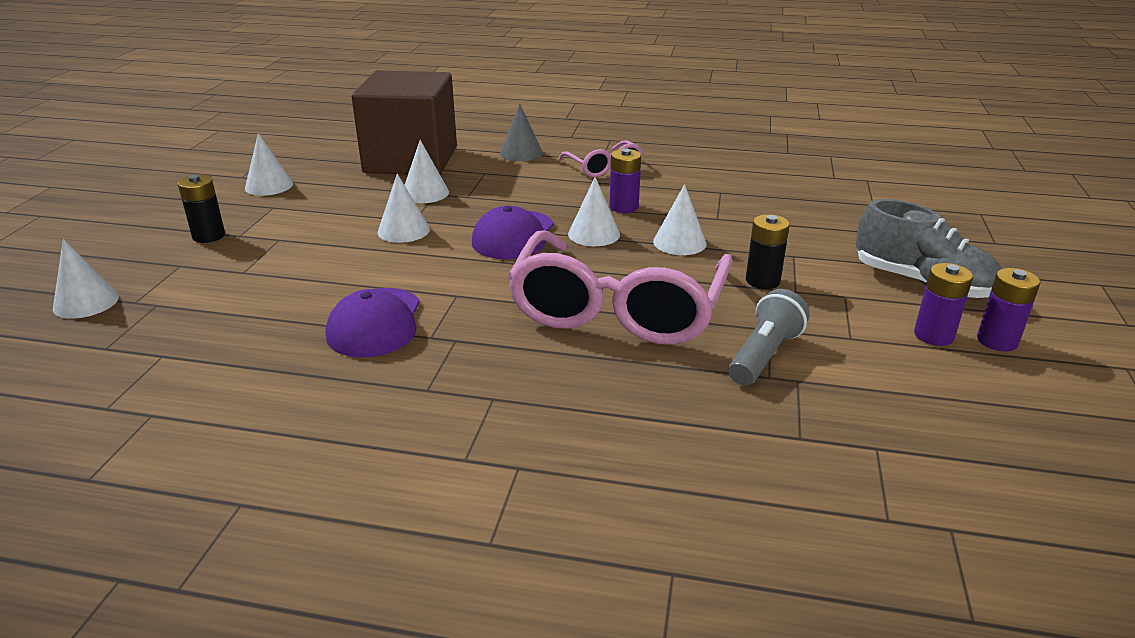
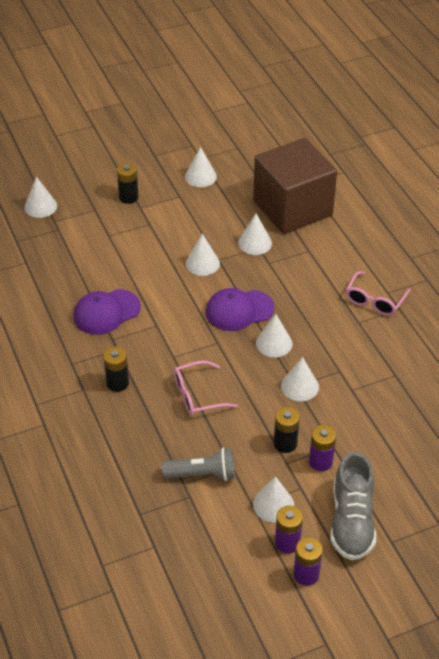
camera: 55 degrees right, 15 degrees up
grey cone [500,104,543,161] -> none
pink glasses [507,231,733,345] -> pink glasses [174,360,238,416], size x0.48
purple battery [609,149,641,213] -> purple battery moved to [309,425,336,471]
none -> black battery [104,347,129,392]
none -> white cone [253,476,294,522]

